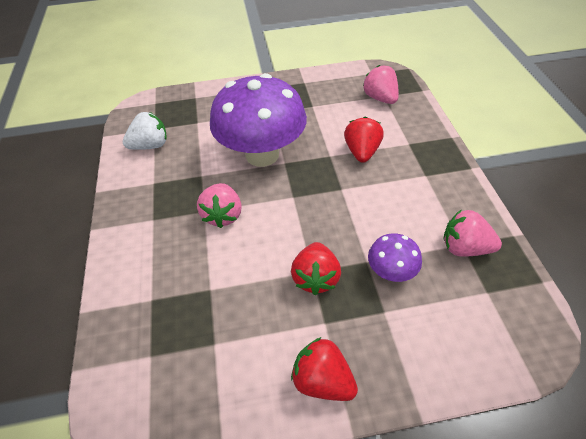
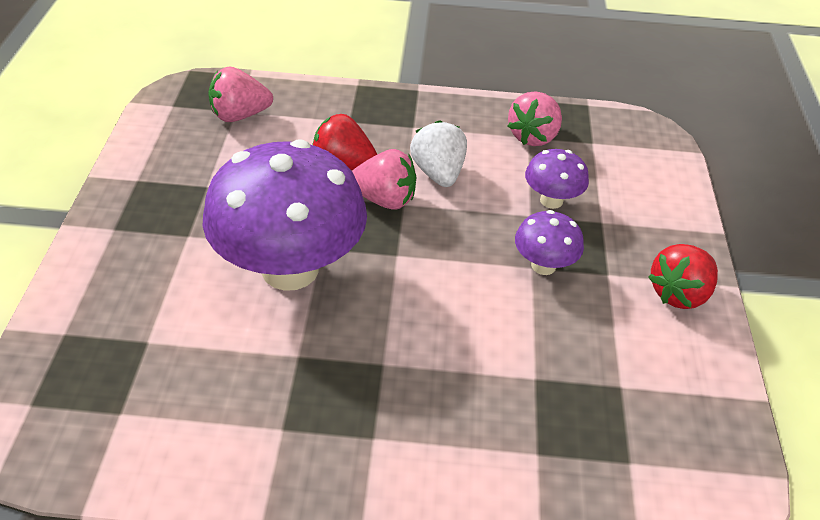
camera: 80 degrees left, 5 degrees down
white strawberry [123,112,167,150] -> white strawberry moved to [410,120,467,187]
pink strawberry [197,183,242,228] -> pink strawberry moved to [352,149,417,210]
red strawberry [291,242,341,295] -> purple mushroom [515,210,584,275]

